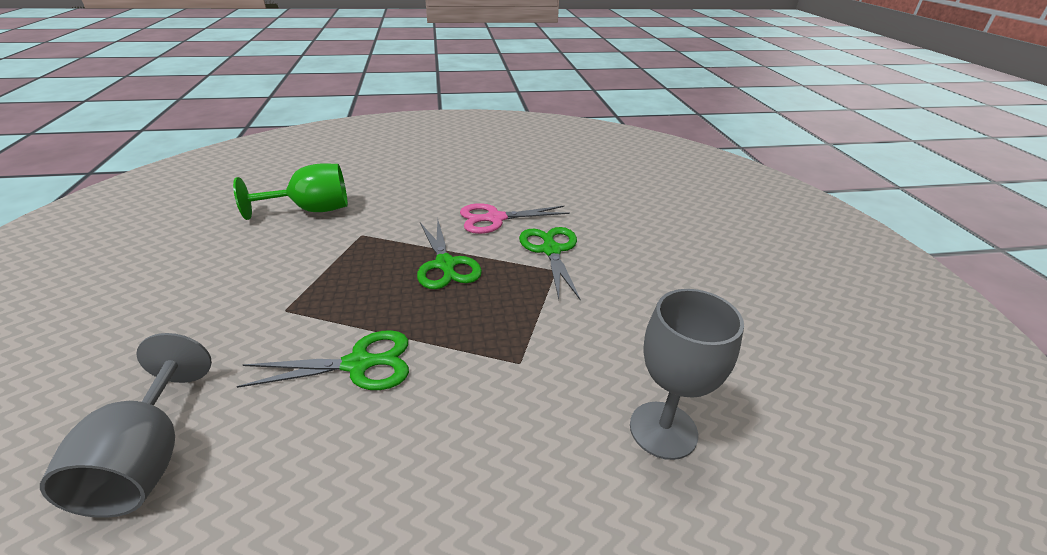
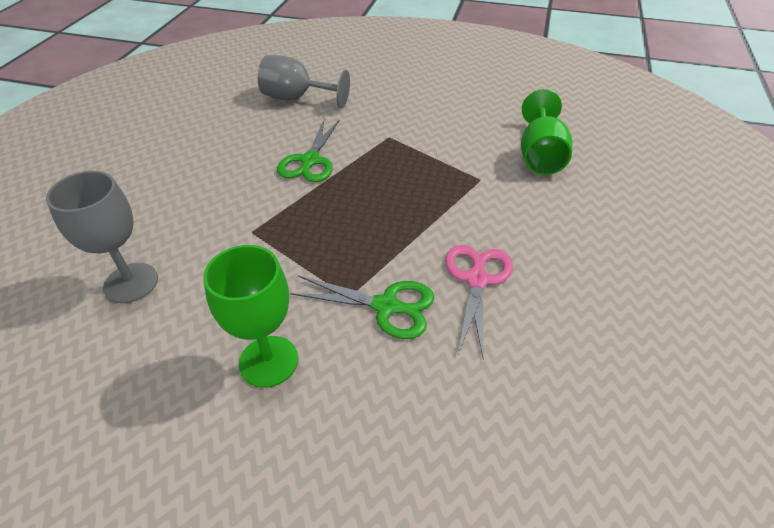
camera: 115 degrees right, 10 degrees up
green scissors [417,220,482,289] -> none
none -> green goblet [203,245,298,388]

